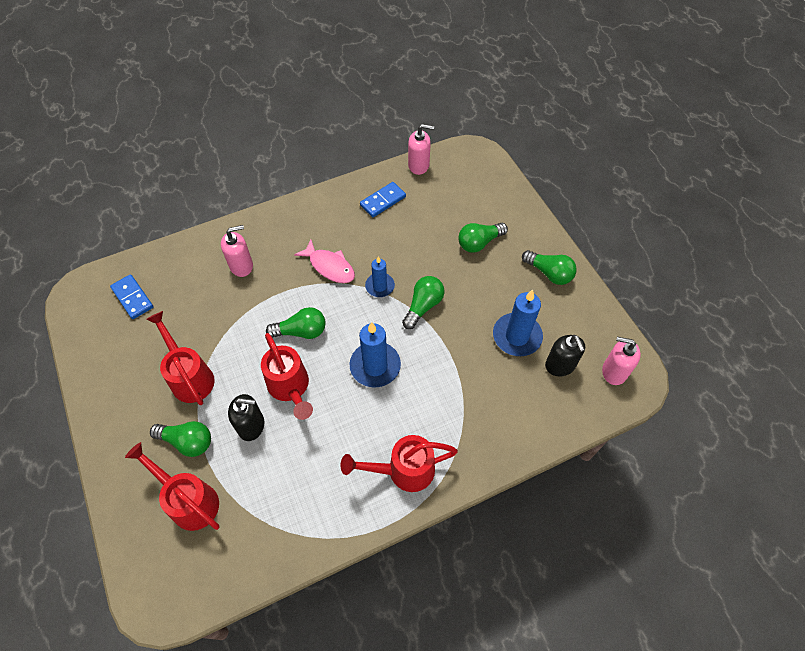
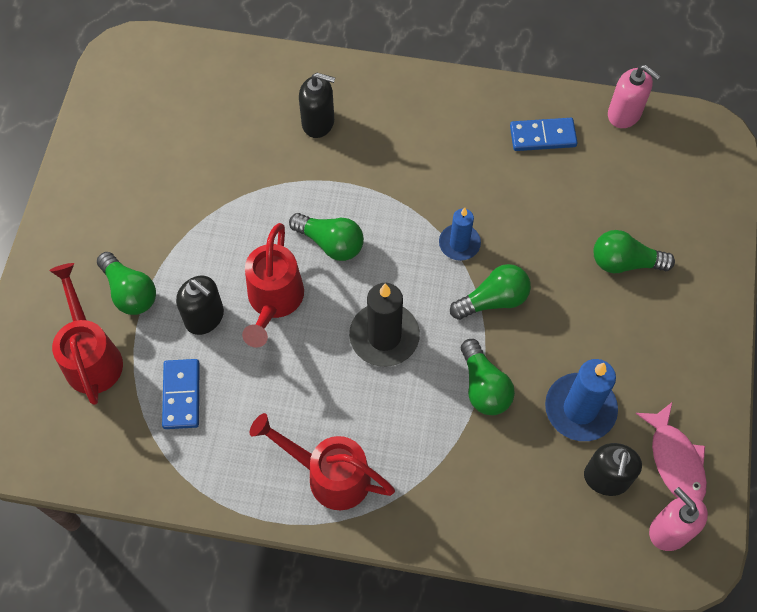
camera: 35 degrees right, 5 degrees up
blue domino [110,274,153,319] -> blue domino moved to [162,359,200,429]
red watering can [146,311,215,405] -> none
pink soap dispenser [221,225,253,277] -> black soap dispenser [299,73,335,138]
pink fish [294,240,355,283] -> pink fish moved to [635,403,707,501]
blue candle [350,322,401,387] -> black candle [349,283,420,367]
green light bulb [522,250,577,285] -> green light bulb moved to [461,339,515,415]

